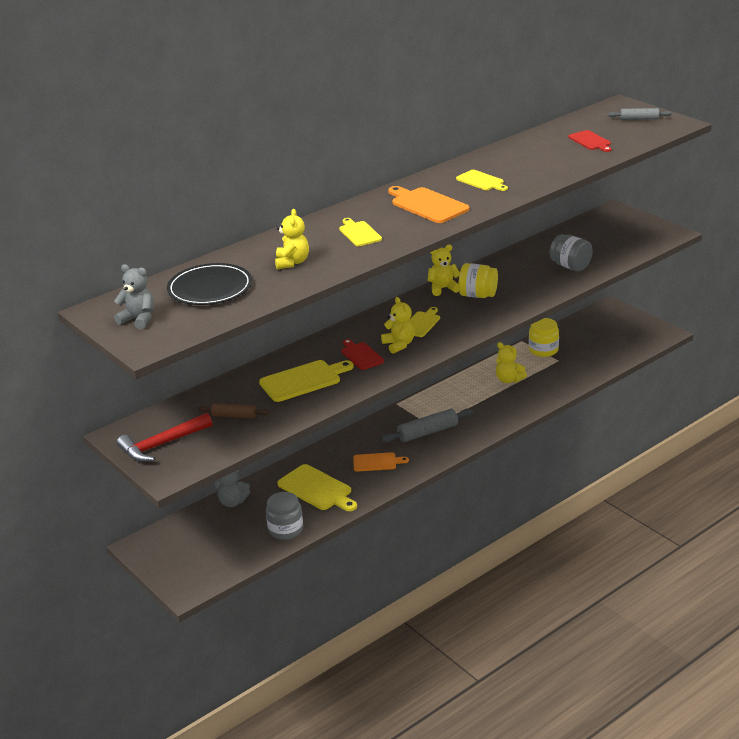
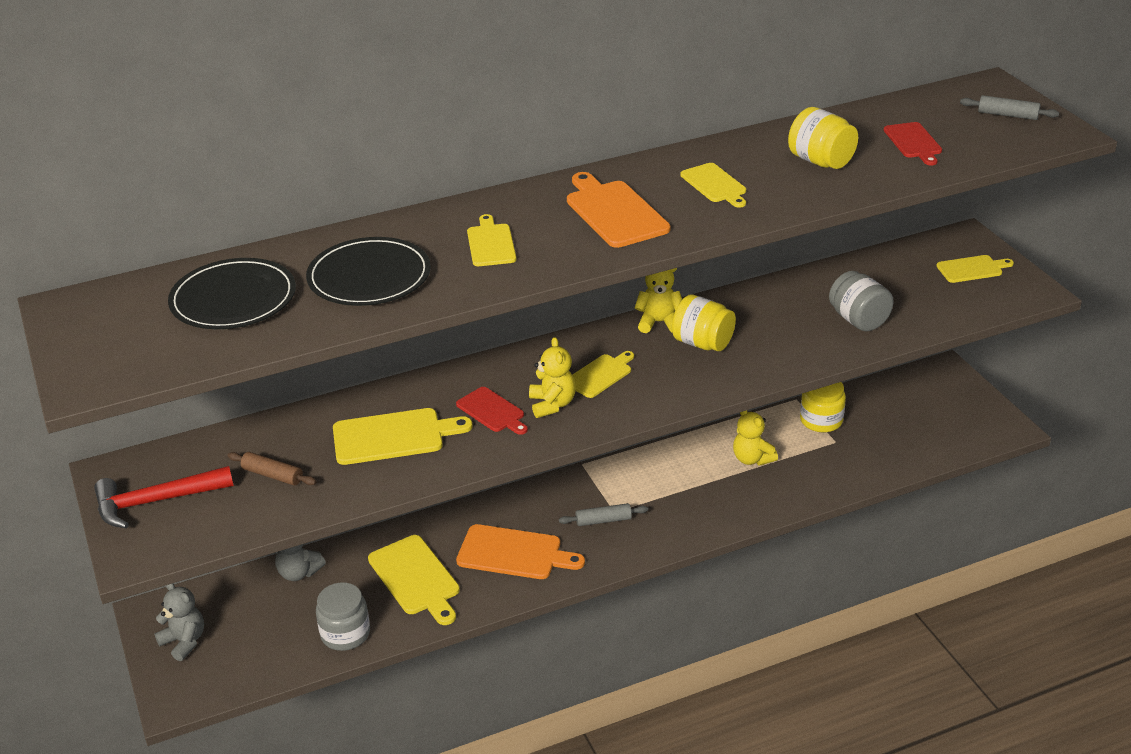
camera: 15 degrees right, 5 degrees up
grey teddy bear [114,264,154,329] -> grey teddy bear moved to [154,583,204,661]
yellow teddy bear [275,209,309,269] -> black plate [306,237,431,306]
red cutting board [341,339,384,370] -> red cutting board turned 150 degrees clockwise [456,387,528,435]
orange cutting board [353,452,409,472] -> orange cutting board [456,524,585,579], size x1.60
grey rolling pin [381,409,473,442] -> grey rolling pin [559,503,648,526], size x0.63
none -> yellow jar [788,107,858,169]
none -> yellow cutting board [937,255,1014,283]

